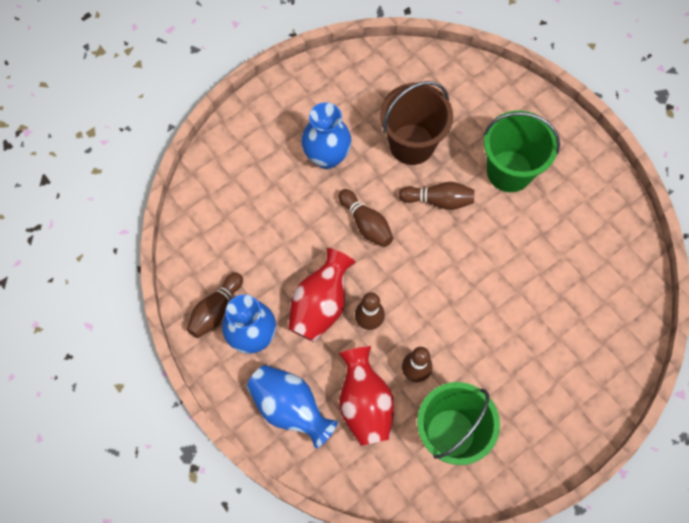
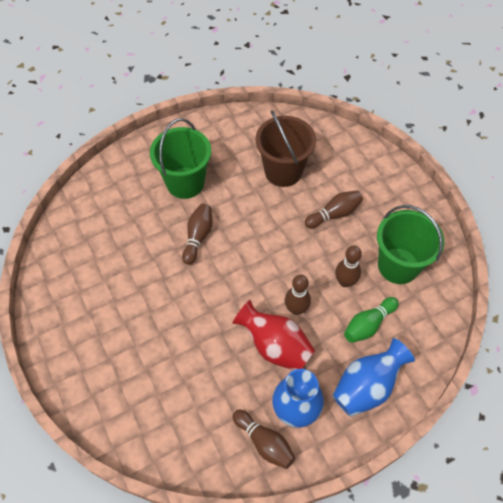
camera: 80 degrees left, 10 degrees down
blue vase [301,102,352,169] -> none
brown bowling pin [338,189,393,247] -> brown bowling pin moved to [305,190,363,228]
red vase [338,346,394,446] -> green bowling pin [344,297,399,343]
brown bucket [380,81,453,165] -> brown bucket moved to [256,110,316,187]

